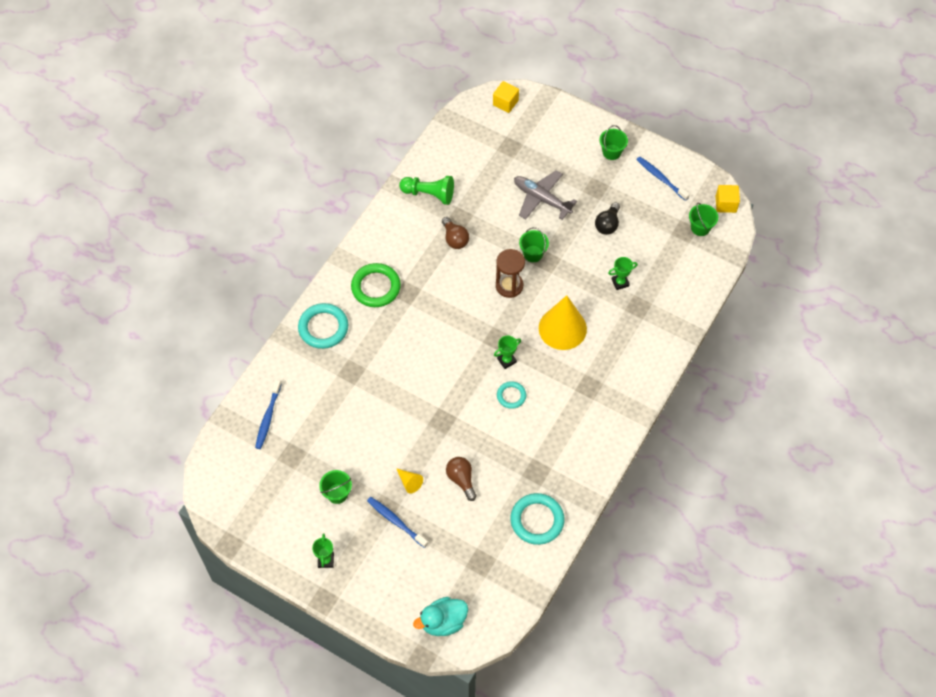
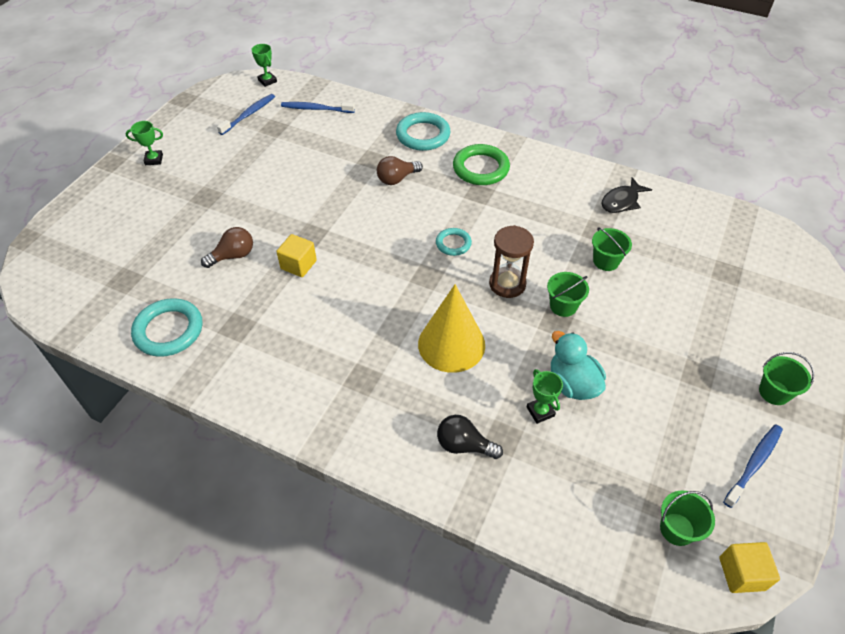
camera: 85 degrees right, 10 degrees down
green bucket [319,470,352,504] -> green bucket moved to [592,227,632,271]
blue toothbrush [367,497,428,548] -> blue toothbrush moved to [217,94,275,135]
yellow cone [396,468,423,494] -> none
green pawn [399,176,454,205] -> black fish [601,177,652,213]
turquoise duck [413,597,468,636] -> turquoise duck moved to [551,331,606,400]
brown light bulb [442,217,469,249] -> brown light bulb moved to [377,156,423,185]
yellow cube [493,81,519,113] -> yellow cube moved to [277,234,317,277]
green trophy [494,336,521,369] -> green trophy moved to [251,44,277,87]
turquoise ring [497,381,526,409] -> turquoise ring moved to [436,228,472,256]
grey plane [514,170,577,220] -> none
black light bulb [595,202,620,235] -> black light bulb moved to [437,415,503,459]

